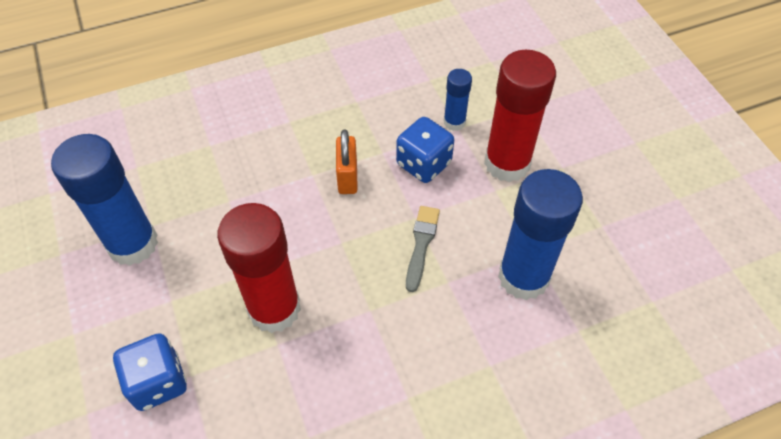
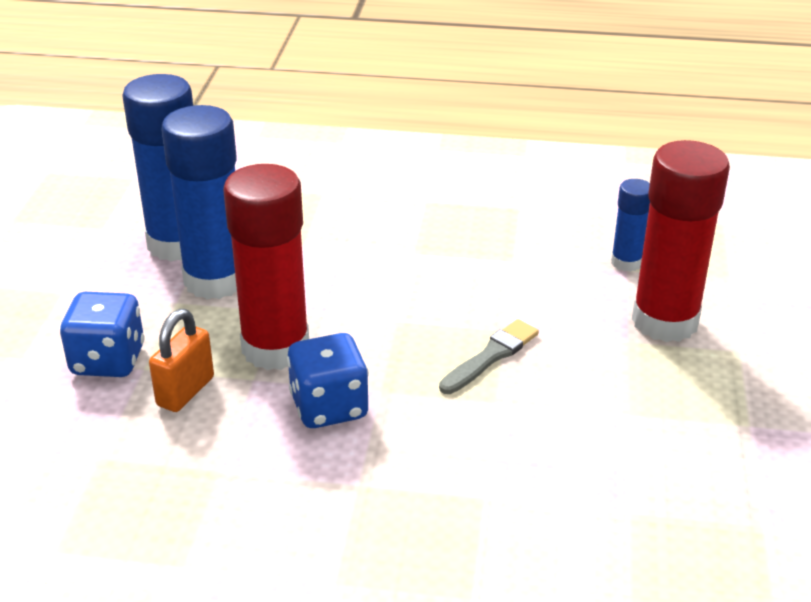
camera: 30 degrees right, 20 degrees down
orange padlock [336,129,358,194] -> orange padlock moved to [149,309,214,412]
blue dice [396,117,454,183] -> blue dice moved to [287,333,369,428]
blue glue stick [498,169,583,300] -> blue glue stick moved to [161,105,237,299]

